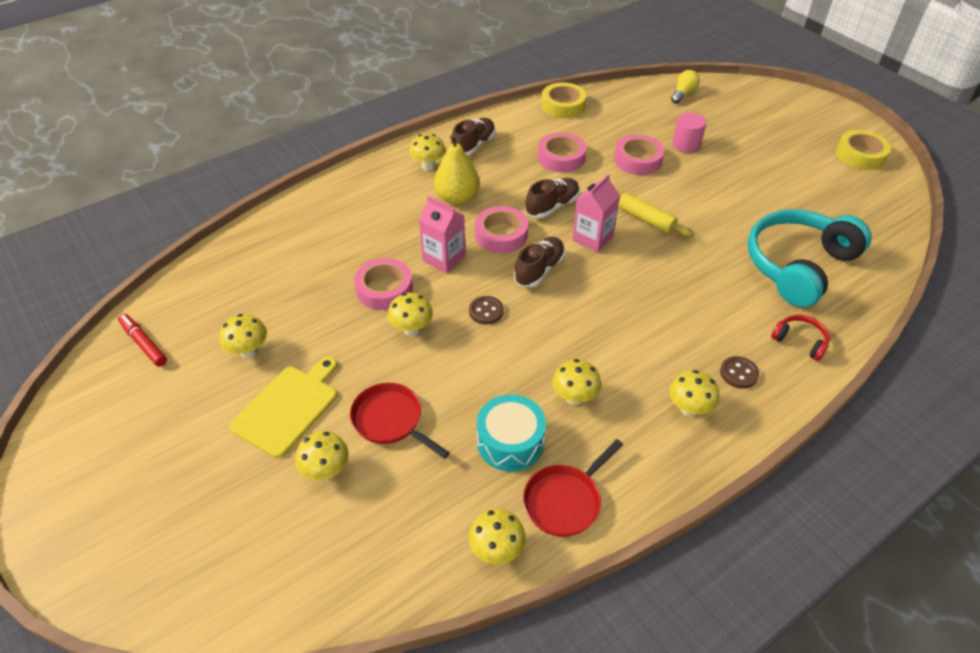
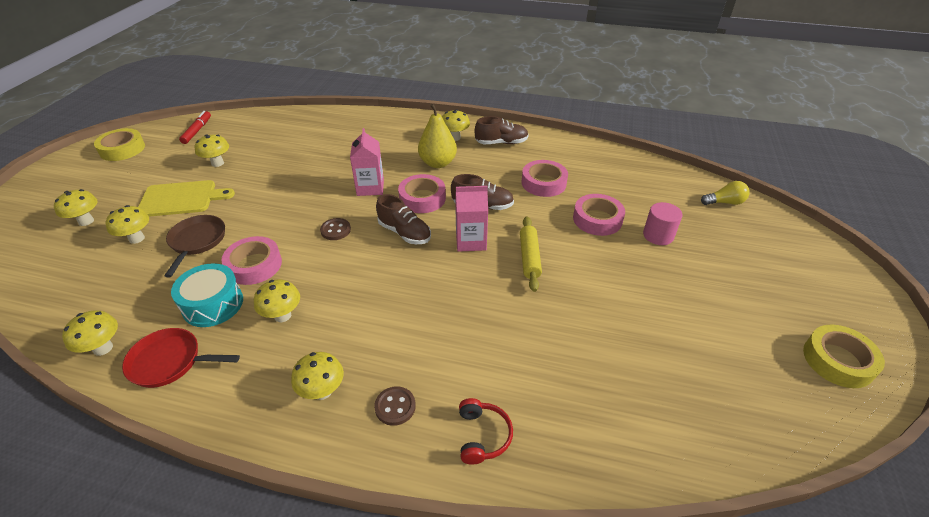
camera: 50 degrees right, 5 degrees down
red pan [350,383,450,459] -> brown pan [165,215,225,277]
pink tape [354,258,413,310] -> pink tape moved to [221,236,282,285]
yellow mushroom [388,293,433,336] -> yellow mushroom moved to [54,189,97,226]
brown shoe [514,237,565,287] -> brown shoe turned 45 degrees clockwise [376,194,431,244]
yellow tape [541,82,586,118] -> yellow tape moved to [94,128,145,161]
turquoise headphones [748,209,871,307] -> none

